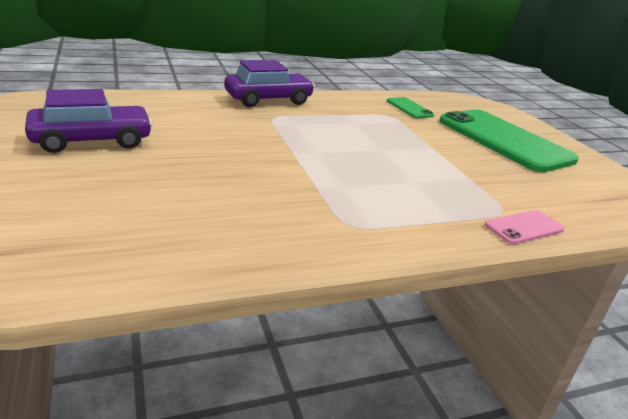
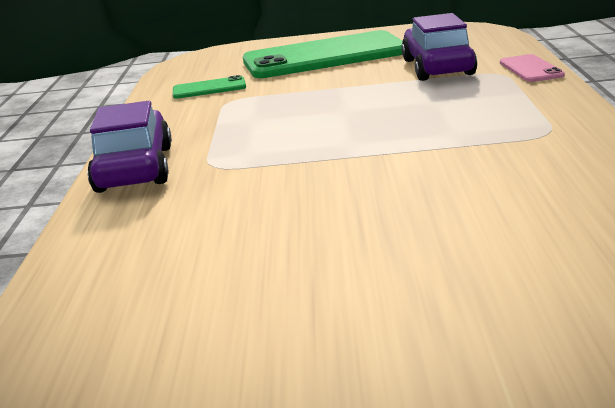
camera: 65 degrees left, 5 degrees down
purple car [25,89,153,153] -> purple car moved to [401,13,477,81]

